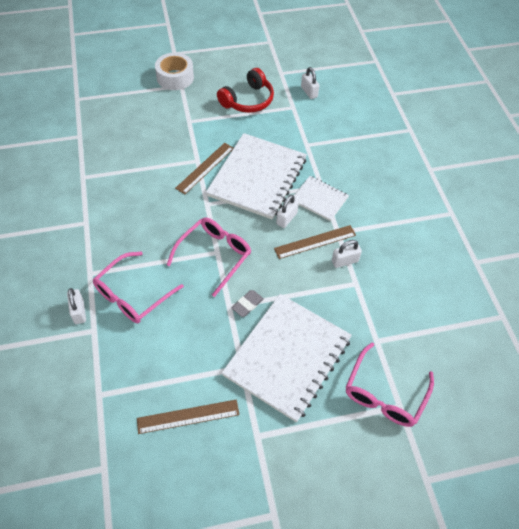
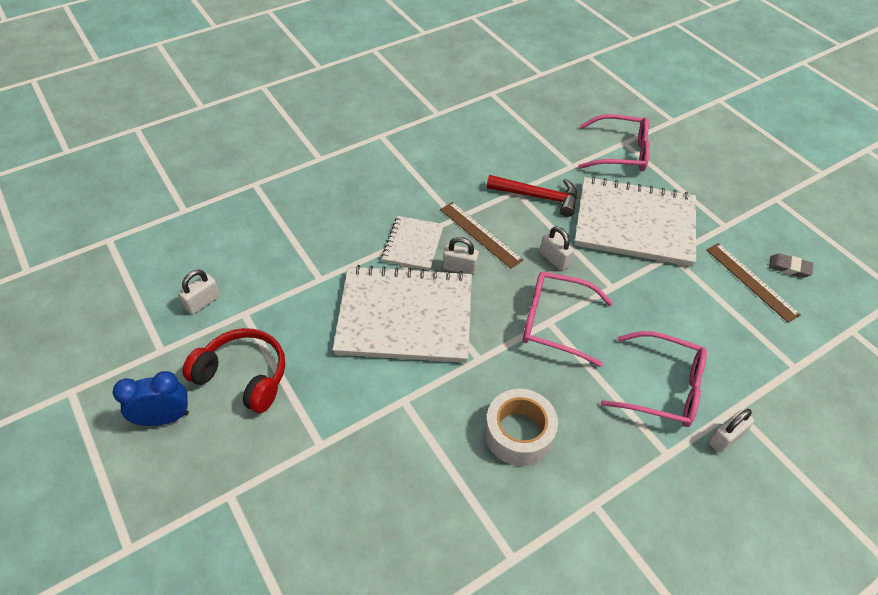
camera: 110 degrees left, 5 degrees down
white tape [155,53,194,90] -> white tape moved to [485,389,558,466]
brown ruler [175,143,234,194] -> none
grey eraser [232,290,264,317] -> grey eraser moved to [769,253,813,278]
white padlock [332,240,362,268] -> white padlock moved to [540,226,574,271]
none -> blue clock [113,371,189,426]
none -> red hammer [487,175,577,217]

